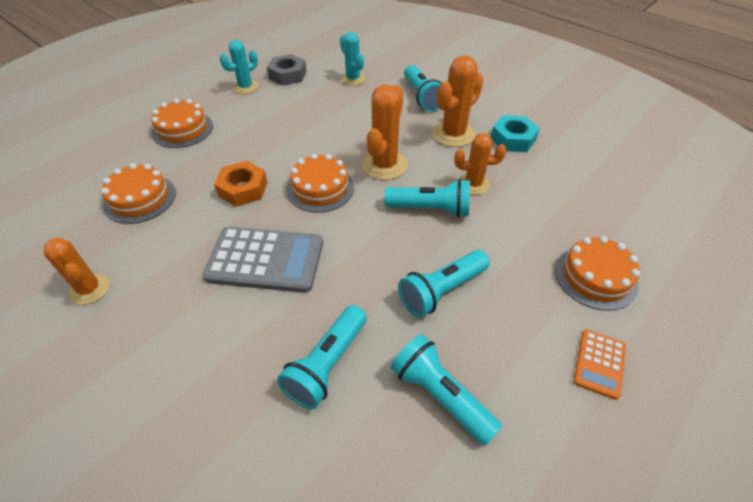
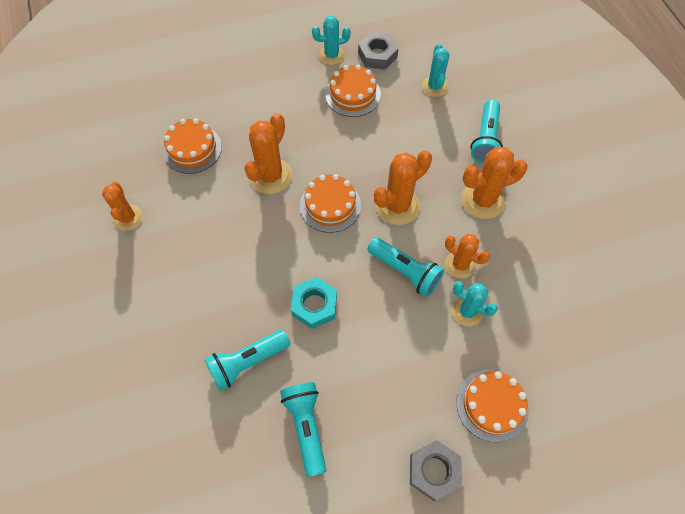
camera: 30 degrees right, 15 degrees up
orange cake [151,99,213,148] -> orange cake moved to [325,65,381,117]
grey calculator [202,227,323,293] -> none
orange nut [214,161,268,207] -> orange cactus [244,113,292,194]
turquoise flashlight [398,250,490,317] -> none
turquoise nut [491,115,540,152] -> turquoise nut moved to [291,277,337,329]
orange calculator [573,329,626,400] -> grey nut [410,440,462,501]
none -> turquoise cactus [452,281,498,326]

